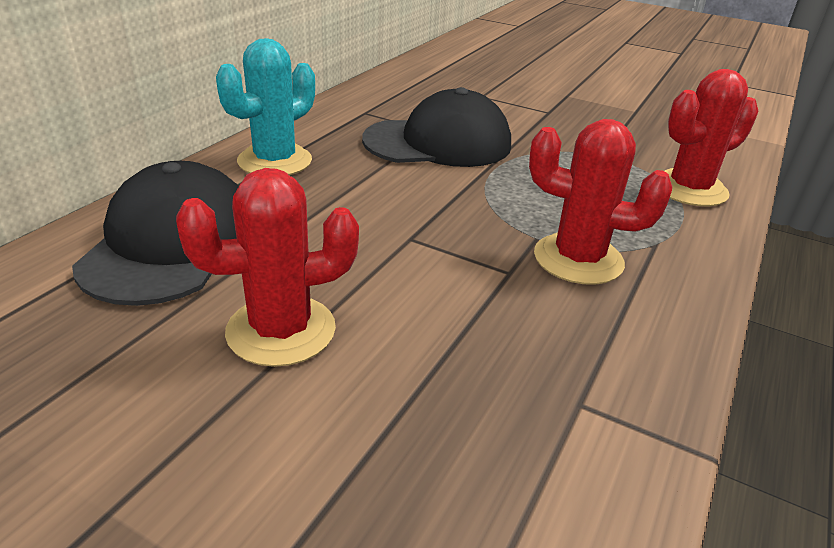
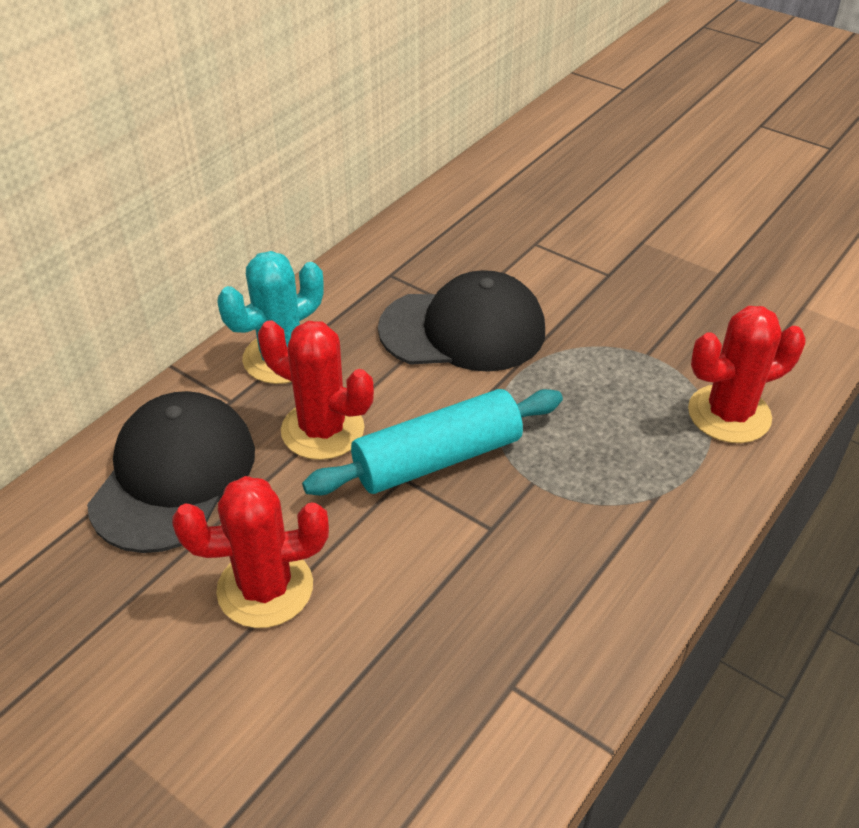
camera: 10 degrees right, 10 degrees up
red cactus [529,119,672,285] -> red cactus moved to [258,320,374,460]
none -> turquoise rolling pin [302,389,563,496]

